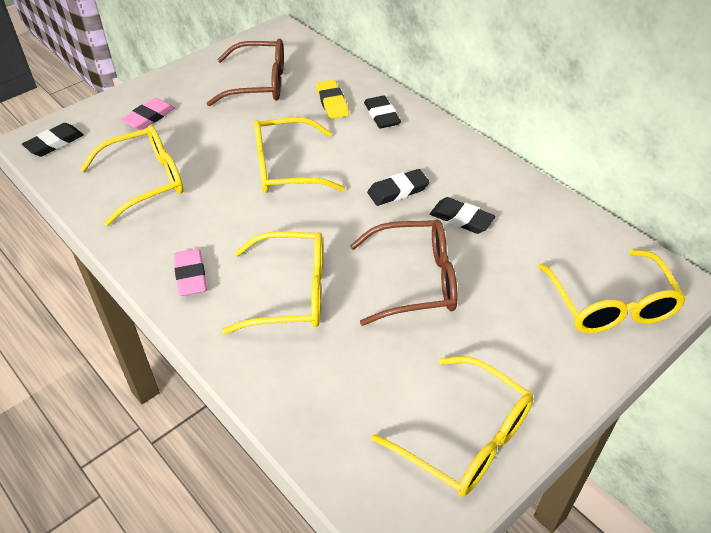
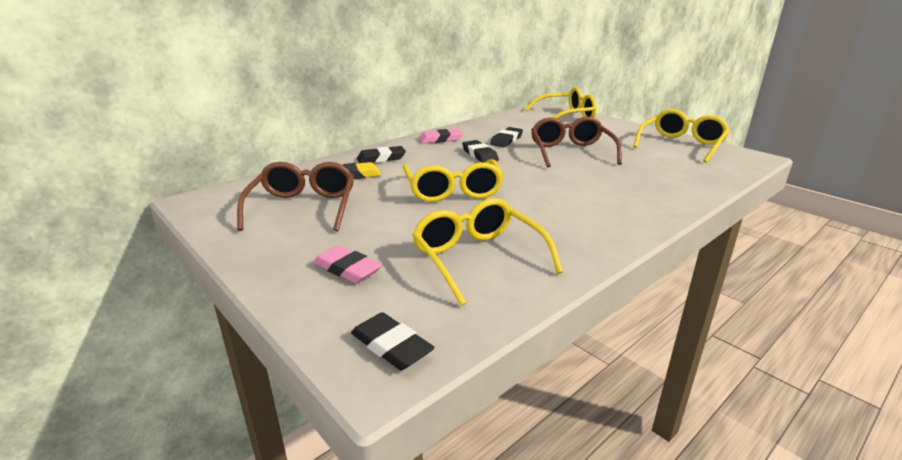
camera: 90 degrees left, 20 degrees down
pink eraser [174,249,207,296] -> pink eraser moved to [419,129,463,143]
yellow glasses [222,231,323,334] -> none

